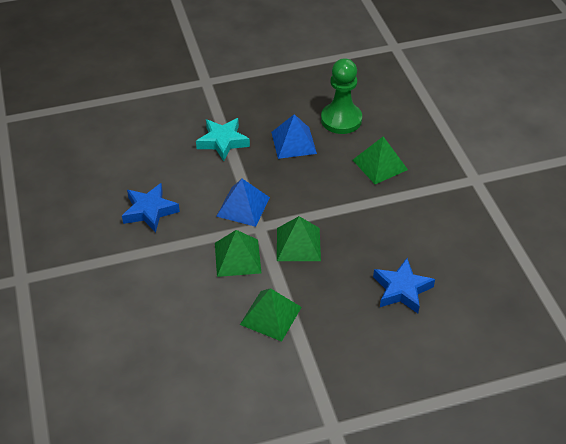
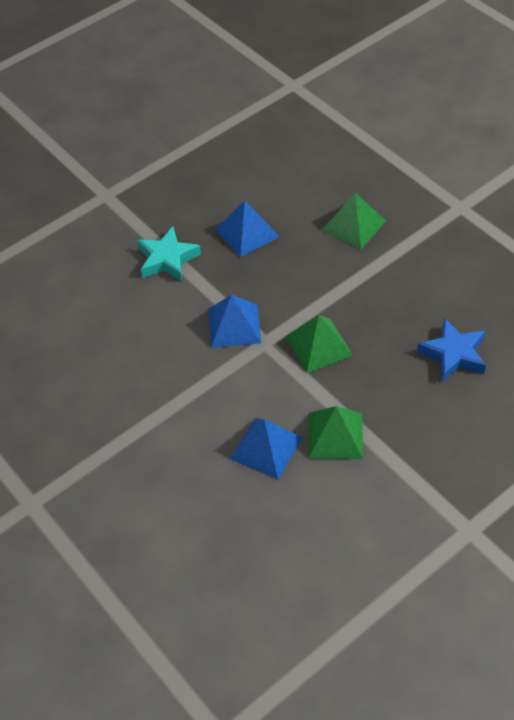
camera: 20 degrees left, 5 degrees up
blue star [122,183,180,233] -> none
green pyramid [215,230,262,277] -> none
green pawn [321,58,362,134] -> none
none -> blue pyramid [230,418,303,479]

